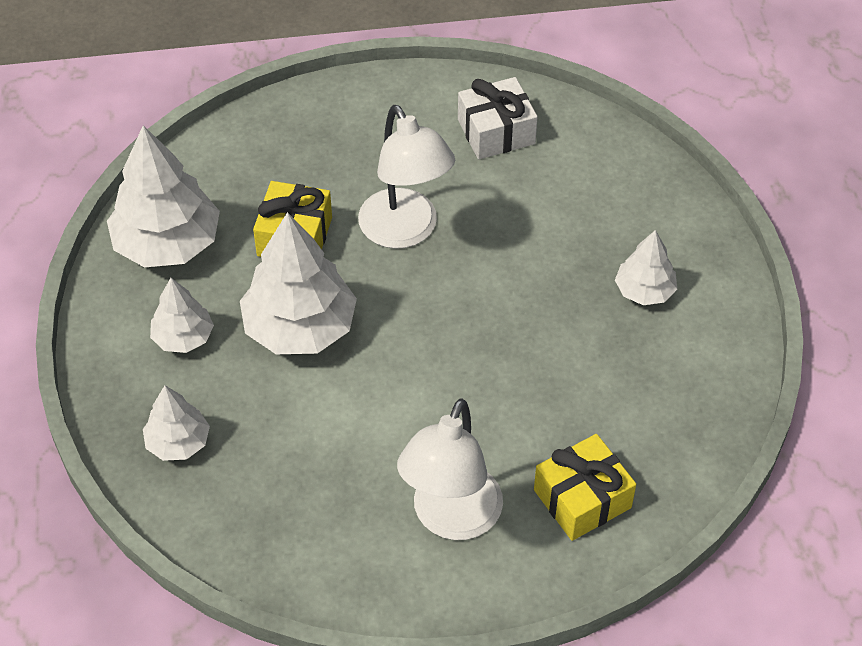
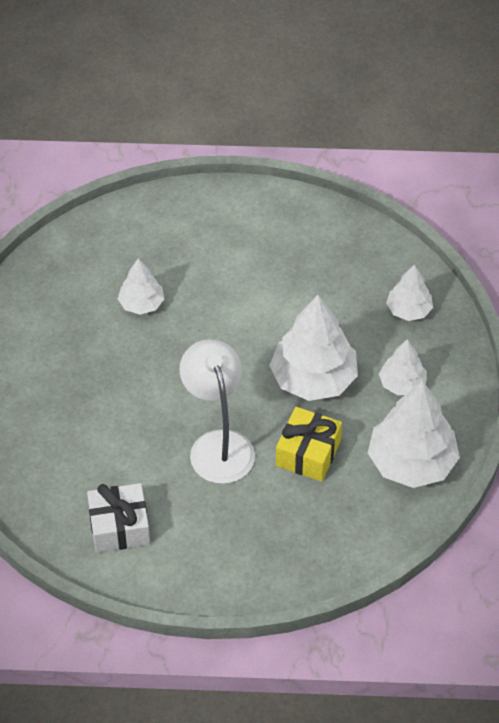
camera: 170 degrees left, 0 degrees up
white lamp [397,398,503,540] -> none
yellow gift [534,434,636,541] -> none
white tree [615,230,677,305] -> white tree moved to [118,258,164,315]

